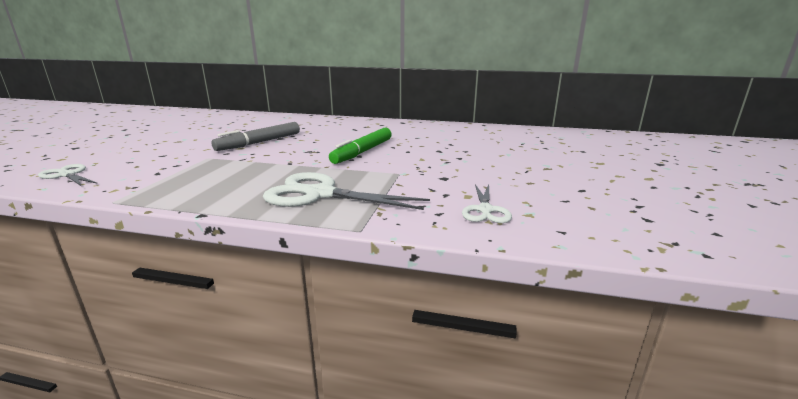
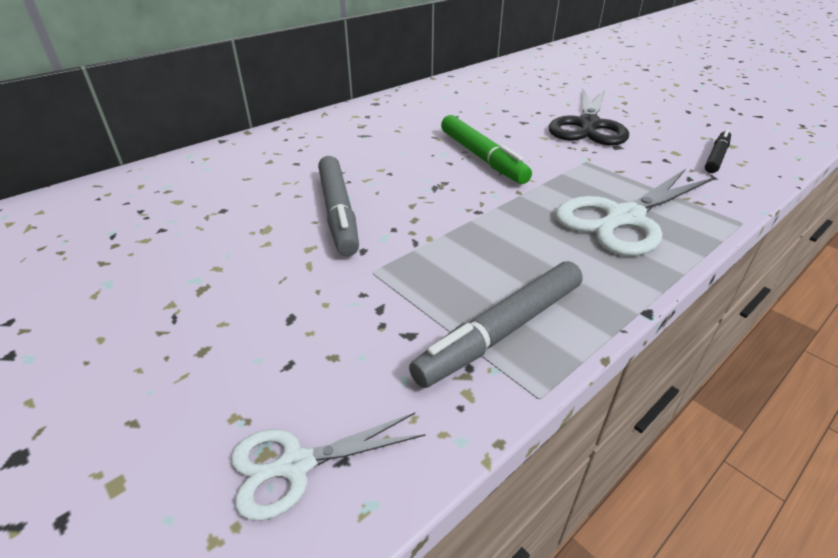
camera: 55 degrees left, 15 degrees up
white scissors [462,184,512,223] -> black marker [705,129,731,173]
none -> grey marker [409,261,583,388]
none -> black scissors [549,89,629,146]

